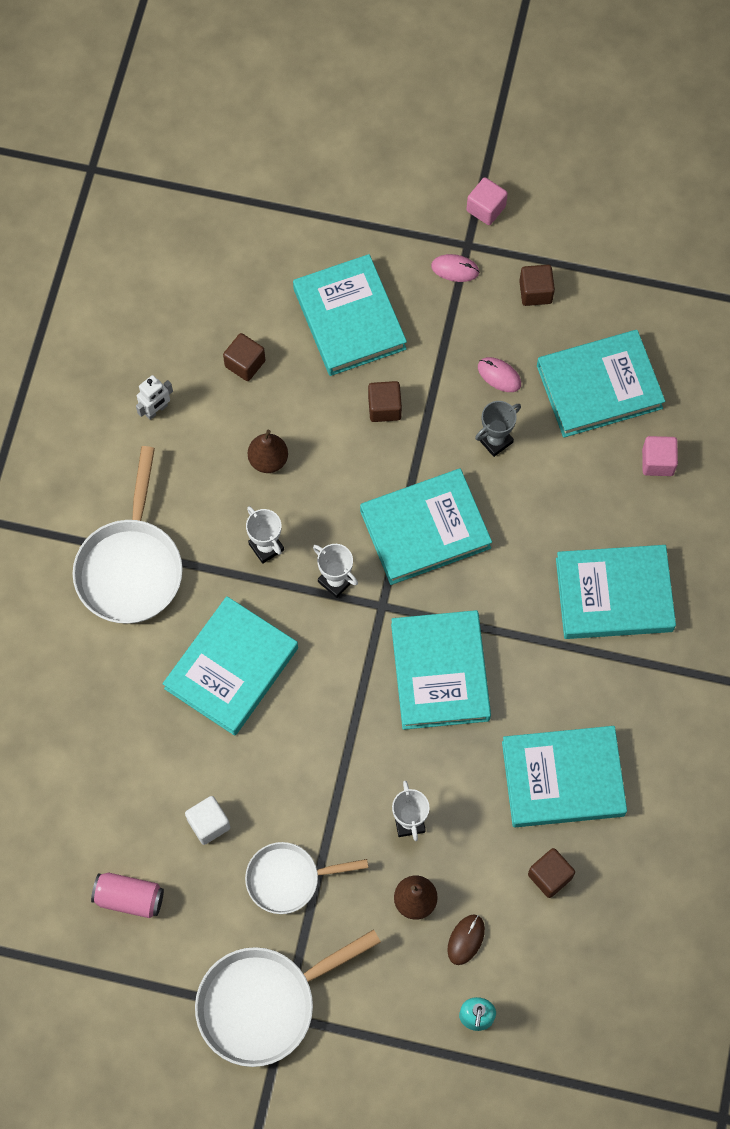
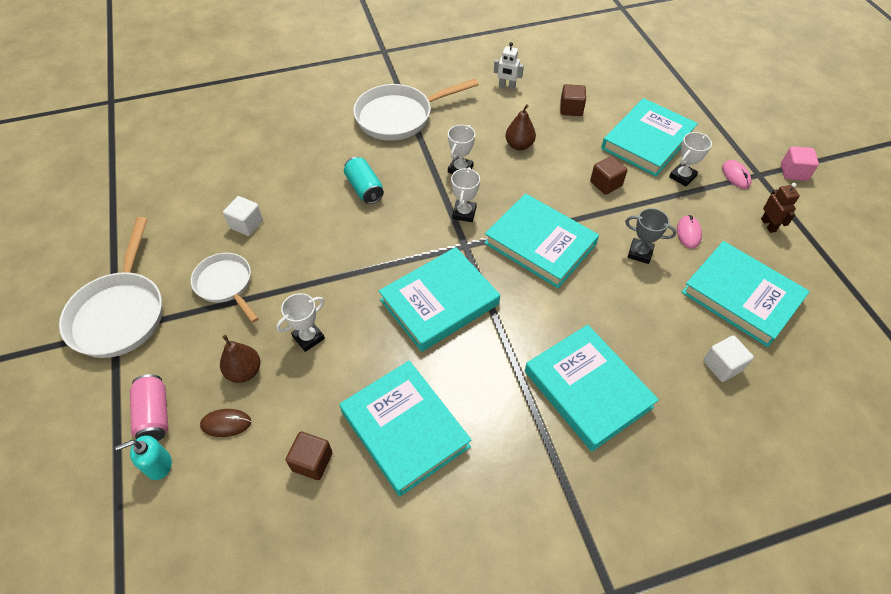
camera: 60 degrees right, 15 degrees down
pink can [91,873,164,918] -> pink can moved to [130,374,168,441]
turquoise book [163,596,298,736] -> turquoise can [344,157,384,204]
white pan [195,929,381,1067] -> white pan turned 120 degrees counterclockwise [59,217,162,358]
brown cube [519,265,555,306] -> brown robot [761,183,800,233]
pink cube [642,436,678,476] -> white cube [703,335,754,382]
none -> white trophy [669,132,712,187]

